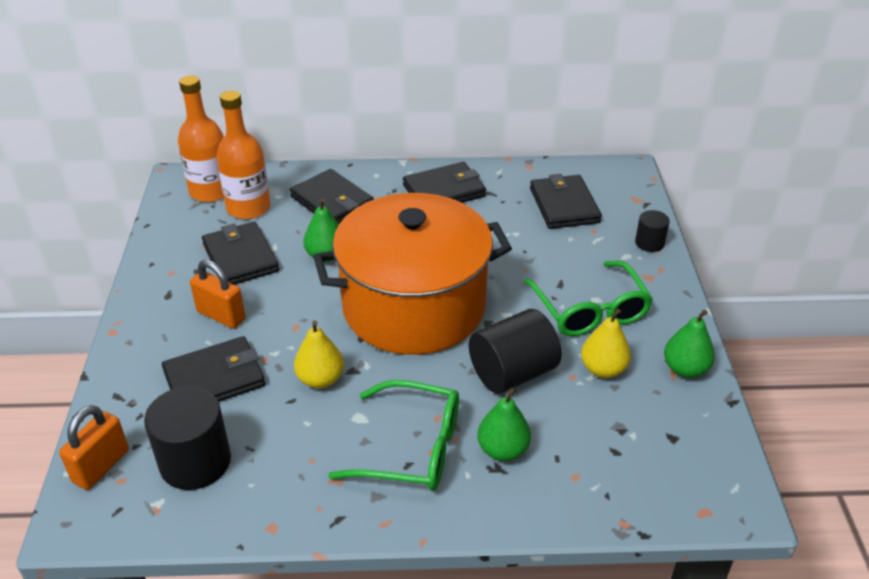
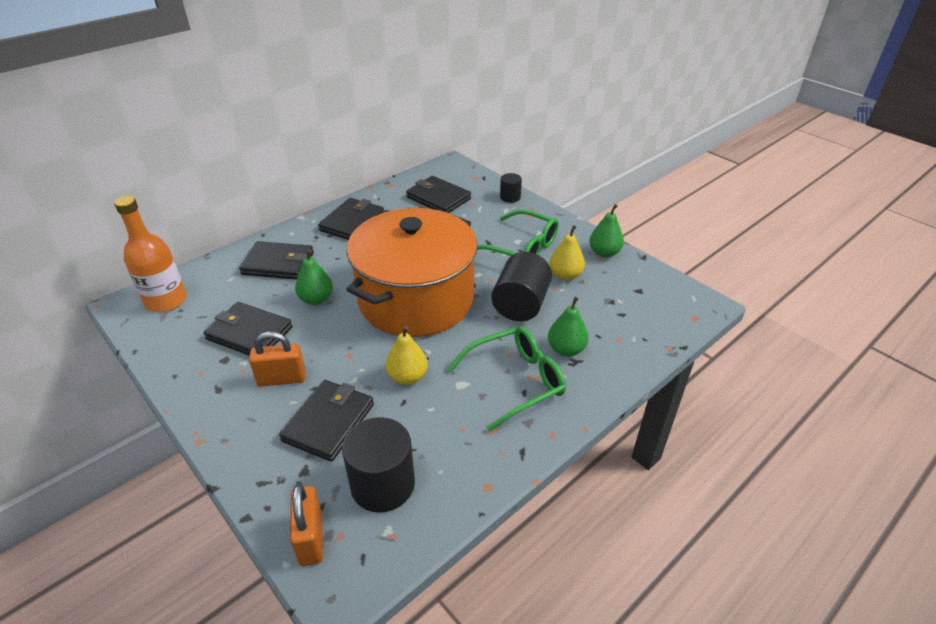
camera: 40 degrees left, 0 degrees up
orange bottle [216,90,271,219] -> none

